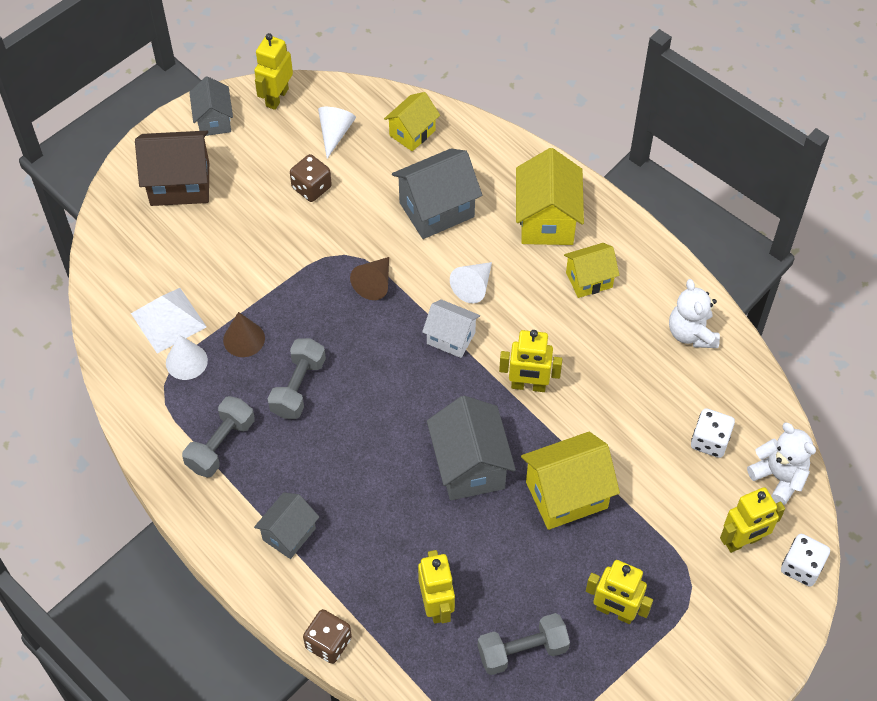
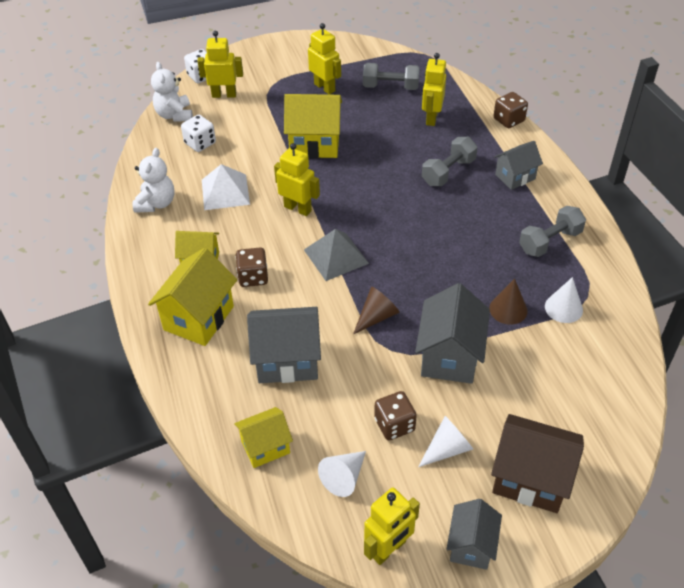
camera: 155 degrees left, 10 degrees down
white pyramid [131,288,206,353] -> white pyramid moved to [202,164,250,210]
grey dumbbell [268,338,326,419] -> grey dumbbell moved to [422,137,478,186]
white house [422,299,480,358] -> grey pyramid [304,229,369,281]
grey house [427,396,516,500] -> grey house moved to [415,283,490,384]
white cone [450,262,492,303] -> white cone moved to [418,416,473,467]
none -> brown dice [236,247,268,287]

